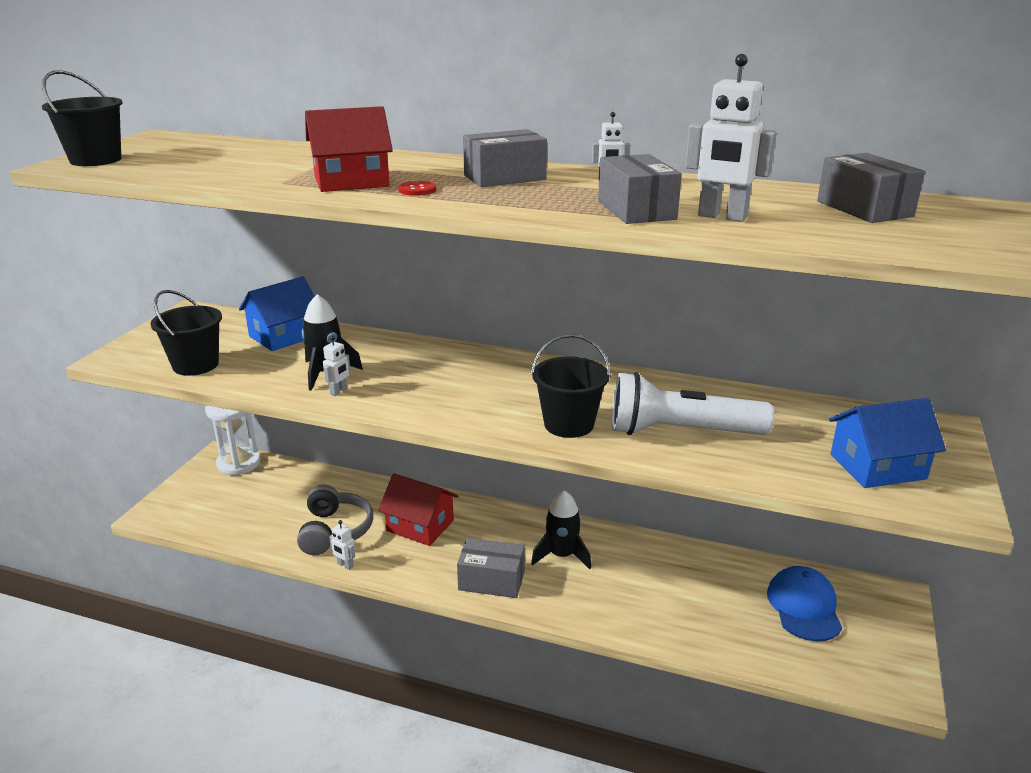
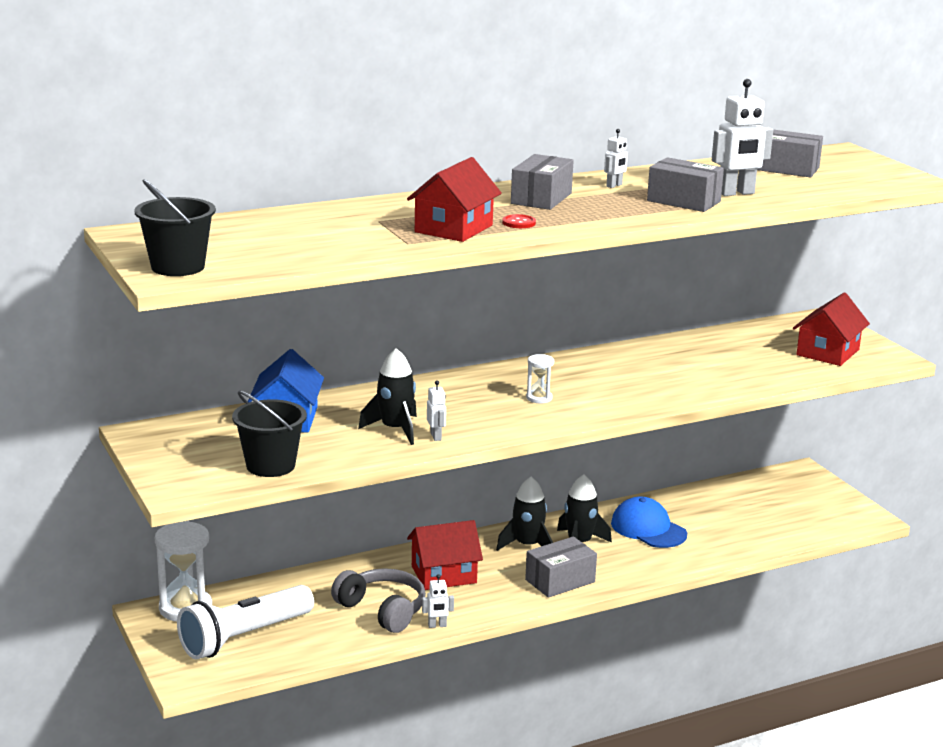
camera: 45 degrees left, 5 degrees down
black bucket [531,334,611,438] -> none
white flashlight [612,372,774,435] -> white flashlight moved to [177,585,314,659]
blue cap [767,566,842,641] -> blue cap moved to [611,497,687,548]
blue house [829,398,946,488] -> red house [793,293,870,366]
none -> black rocket [496,477,553,551]
none -> white hourglass [526,354,554,403]

